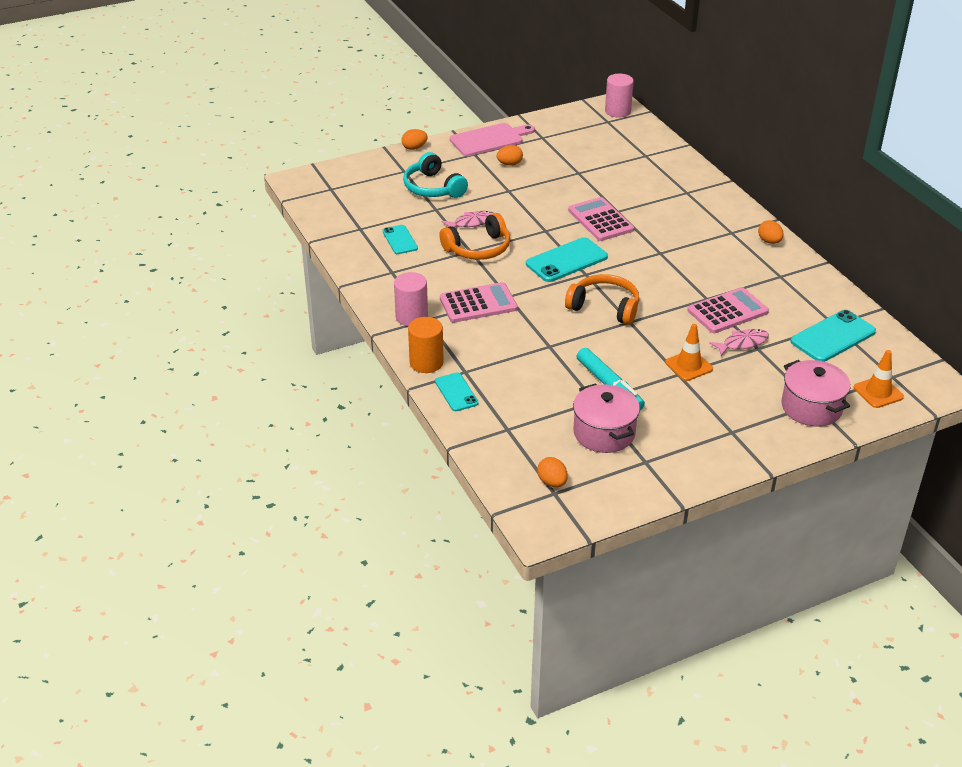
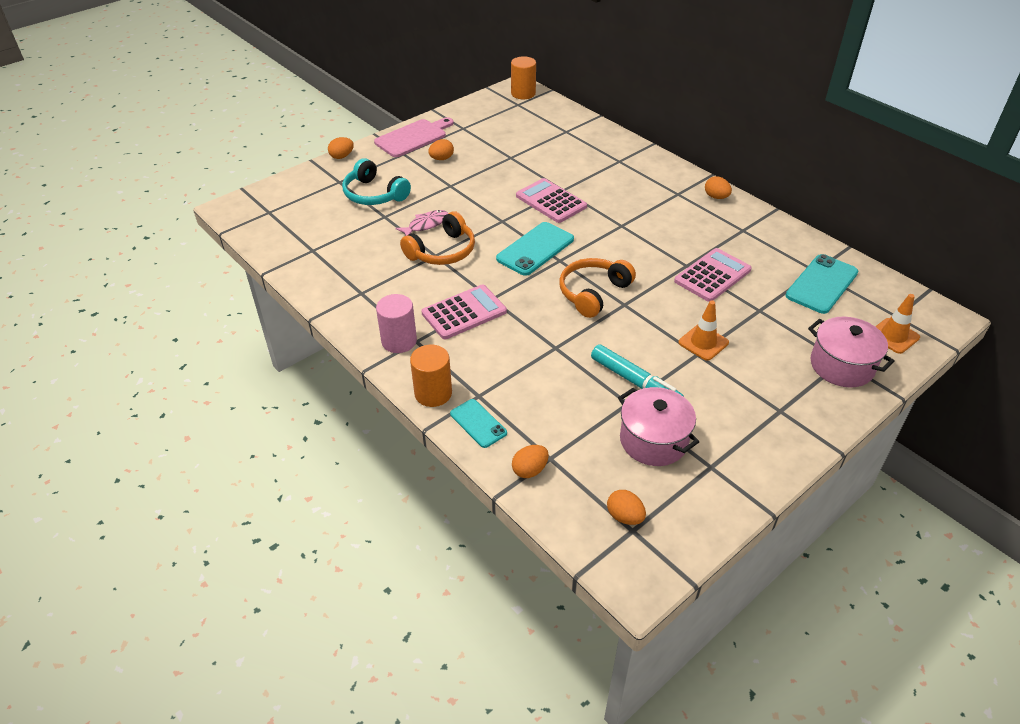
camera: 15 degrees left, 5 degrees up
turquoise phone [382,225,418,254] -> none
orange headphones [565,274,639,325] -> orange headphones turned 60 degrees counterclockwise [559,258,636,318]
pink cylinder [605,74,634,118] -> orange cylinder [511,56,536,99]
pink fish [709,329,769,356] -> none
none -> orange egg [512,445,549,478]

